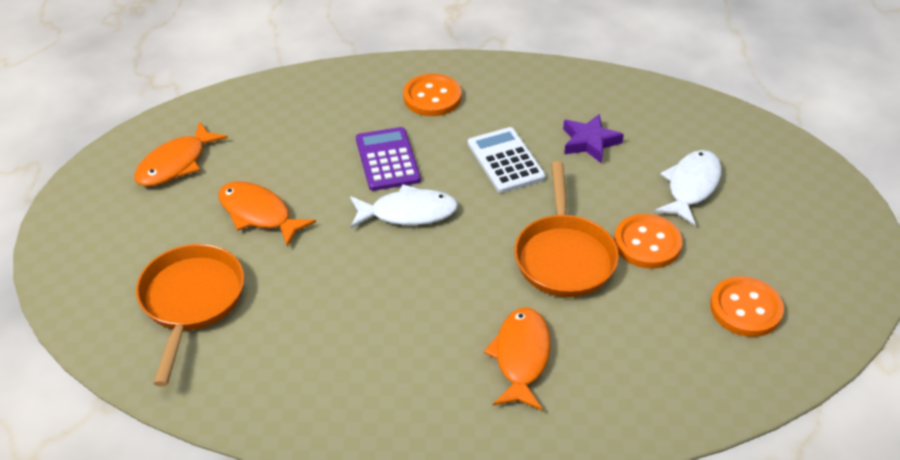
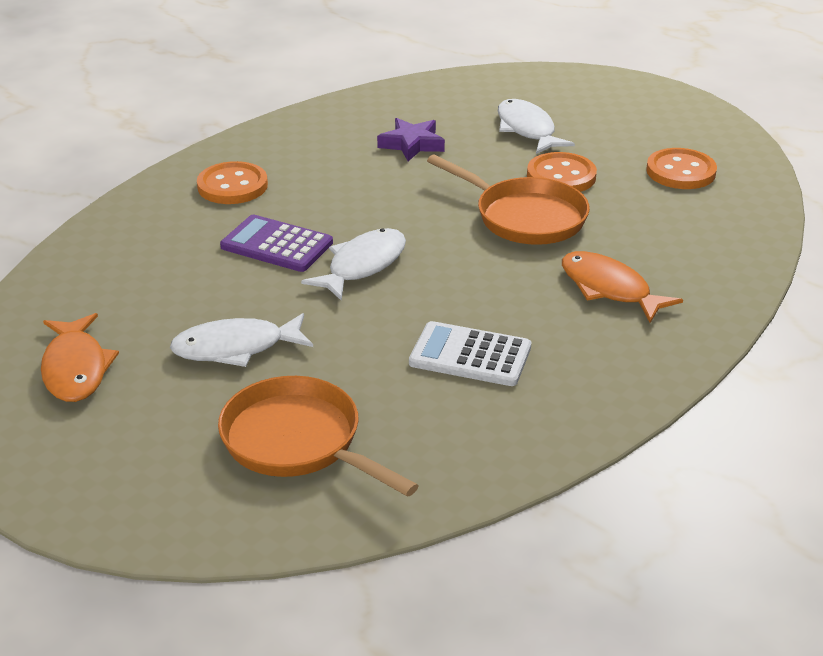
camera: 50 degrees left, 10 degrees down
orange fish [218,181,316,247] -> white fish [170,313,313,367]
white calculator [468,127,546,193] -> white calculator moved to [409,321,531,386]

